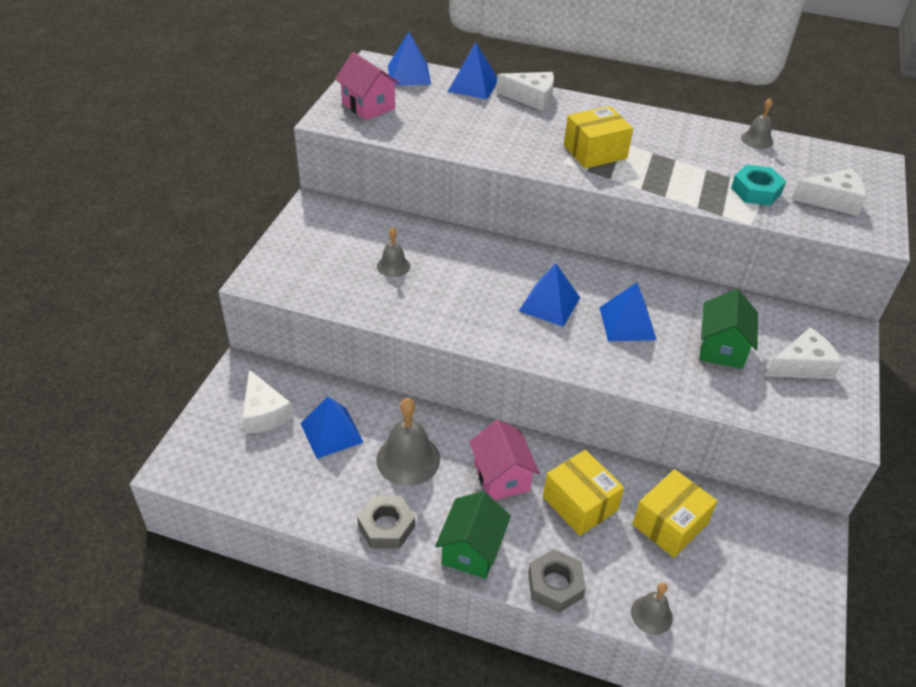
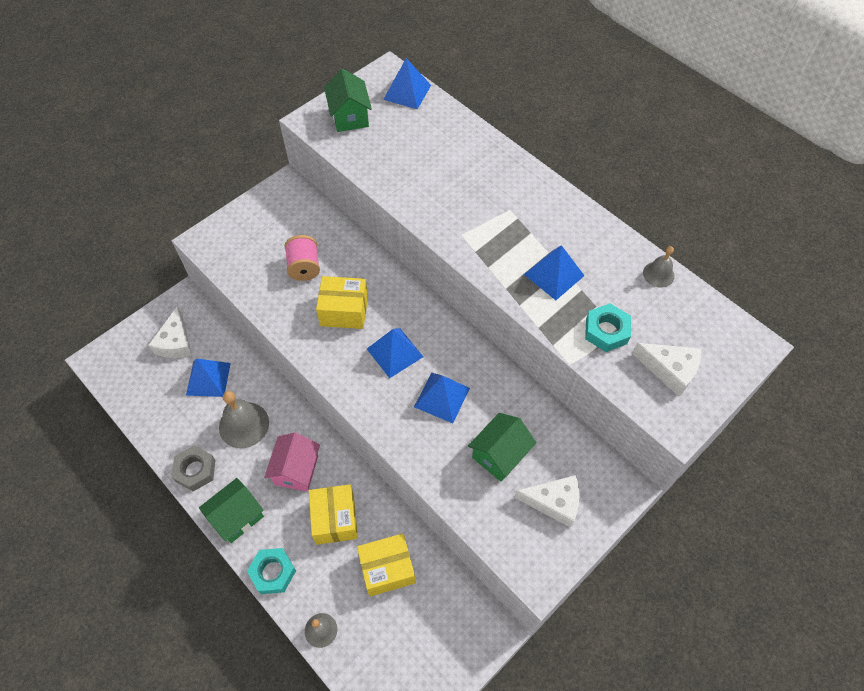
camera: 30 degrees right, 15 degrees up
pink house [335,52,400,120] -> green house [324,69,372,132]
grey bell [377,227,410,277] -> pink spool [285,235,320,281]
blue pyramid [448,42,497,99] -> blue pyramid moved to [524,245,585,300]
white cheese [496,72,554,111] -> none
grey nut [528,549,586,613] -> turquoise nut [247,548,296,594]
yellow box [564,106,633,169] -> yellow box moved to [316,276,368,329]

